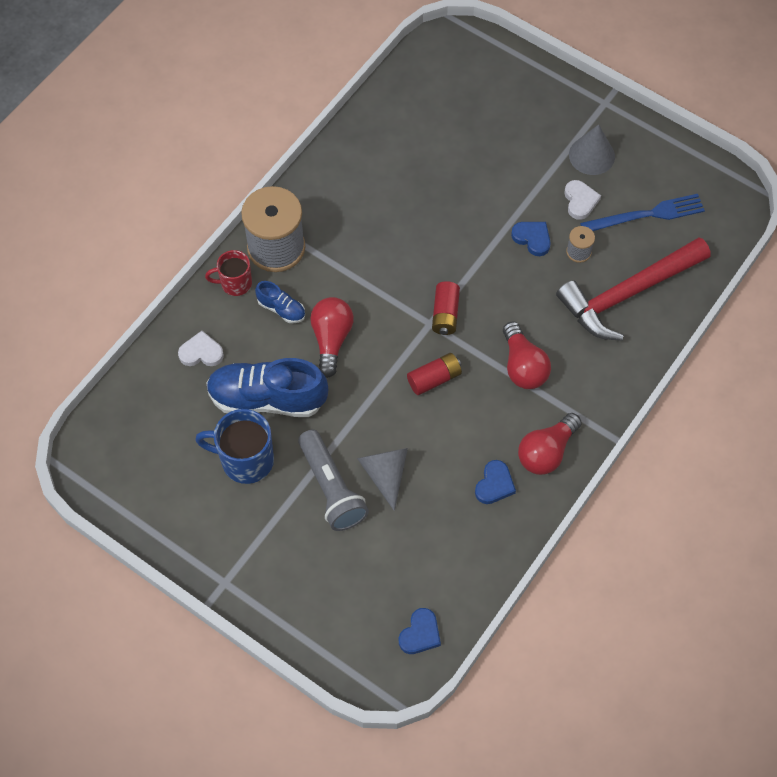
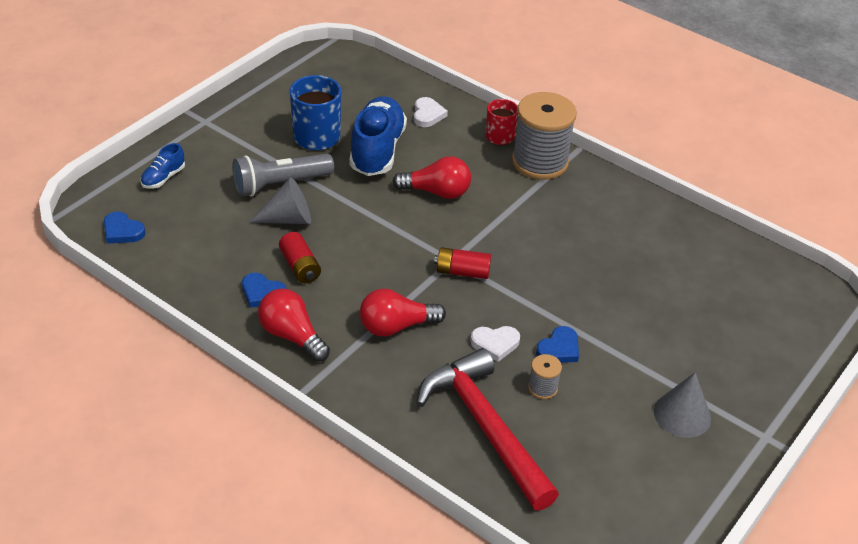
camera: 90 degrees right, 20 degrees down
blue shoe [255,281,305,323] -> blue shoe moved to [141,143,185,188]
red battery [407,353,462,395] -> red battery moved to [279,232,321,283]
white heart [564,180,601,220] -> white heart moved to [470,326,520,362]
blue fork [580,194,705,231] -> none

